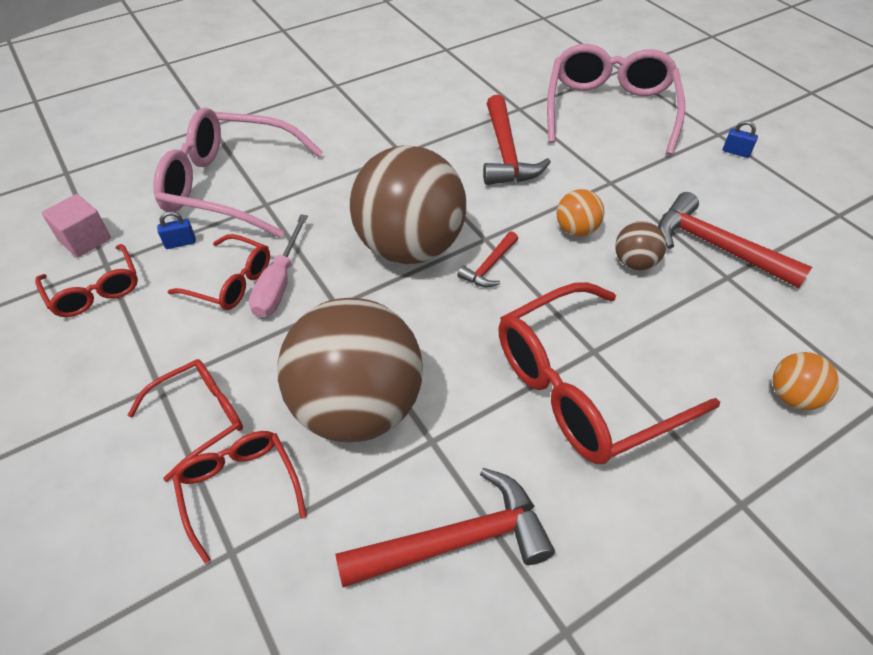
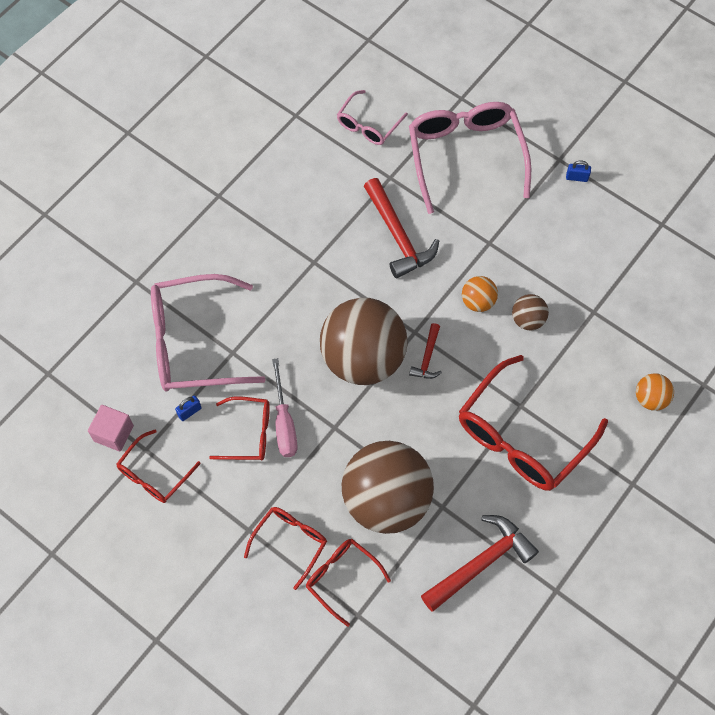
camera: 20 degrees left, 15 degrees up
red glasses [35,244,138,317] -> red glasses turned 90 degrees clockwise [117,430,201,503]
red hammer [658,192,812,288] -> none
none -> pink glasses [337,90,408,145]

